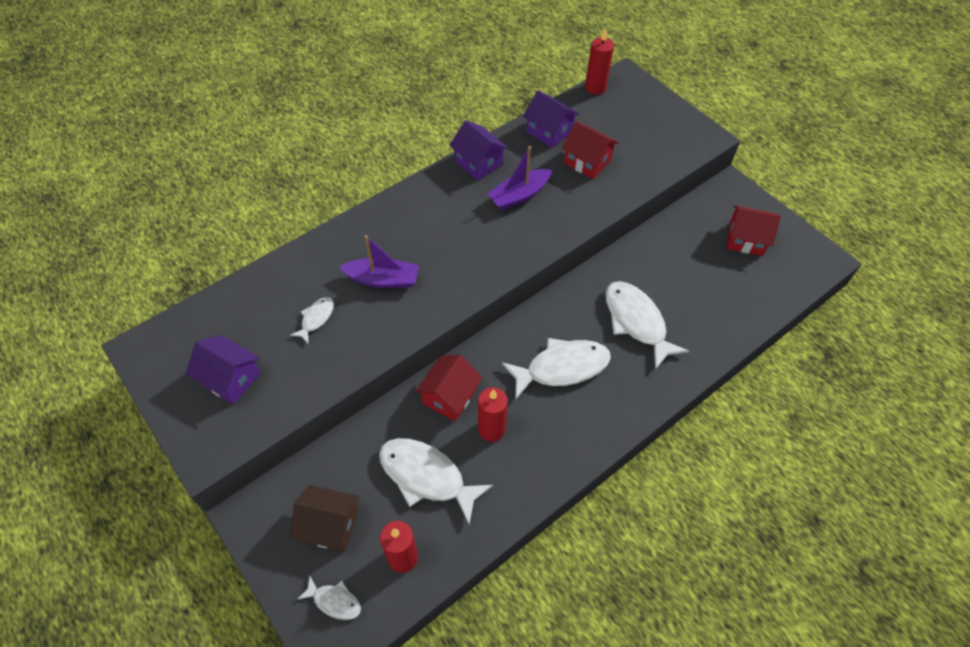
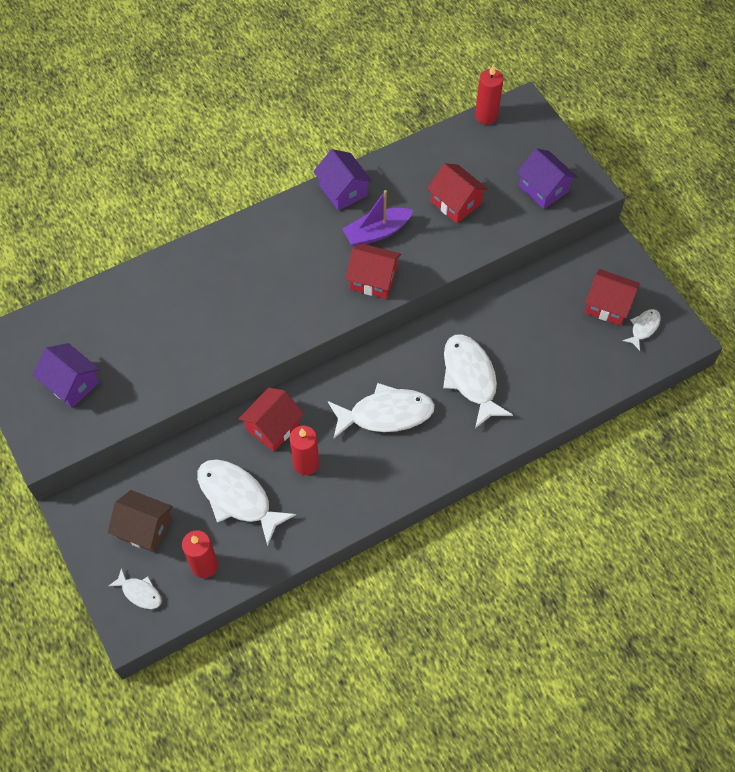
camera: 10 degrees right, 5 degrees up
white fish [290,297,334,343] -> white fish moved to [623,309,660,351]
purple boat [339,235,419,288] -> none
purple house [523,90,579,148] -> purple house moved to [517,148,577,209]
none -> red house [346,243,401,299]

